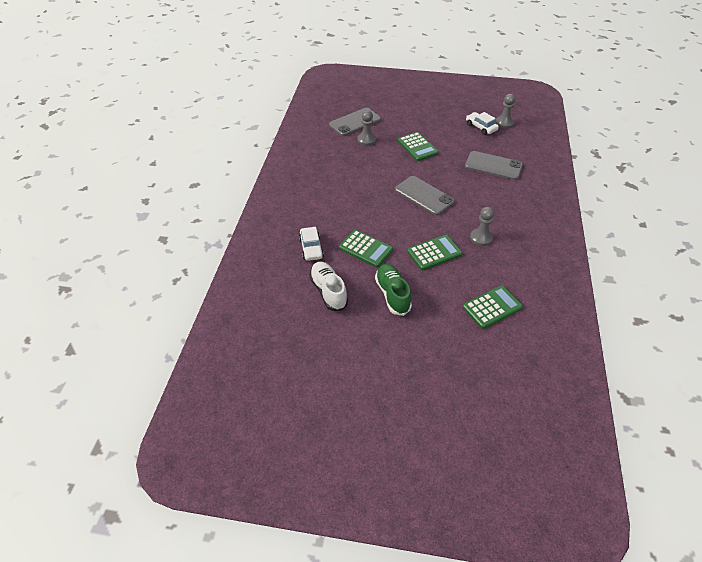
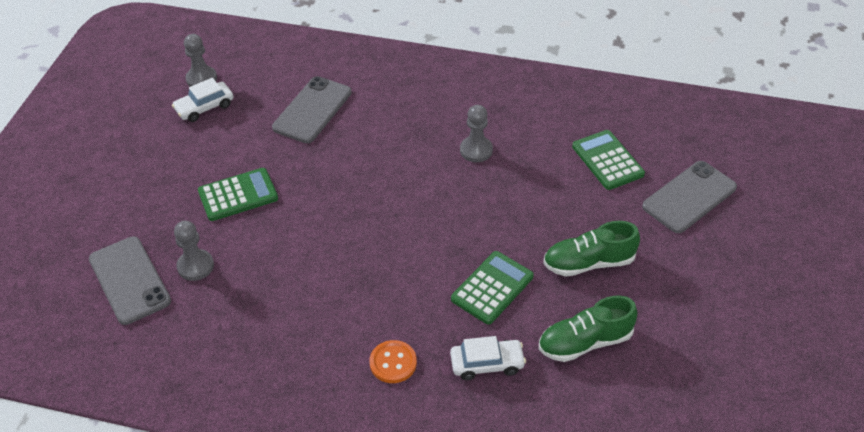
camera: 85 degrees left, 0 degrees up
white shoe [309,262,348,311] -> green shoe [539,296,638,362]
grey phone [395,176,455,215] -> grey phone moved to [642,161,737,233]
green calculator [407,235,462,270] -> none
none -> orange button [370,340,417,383]

